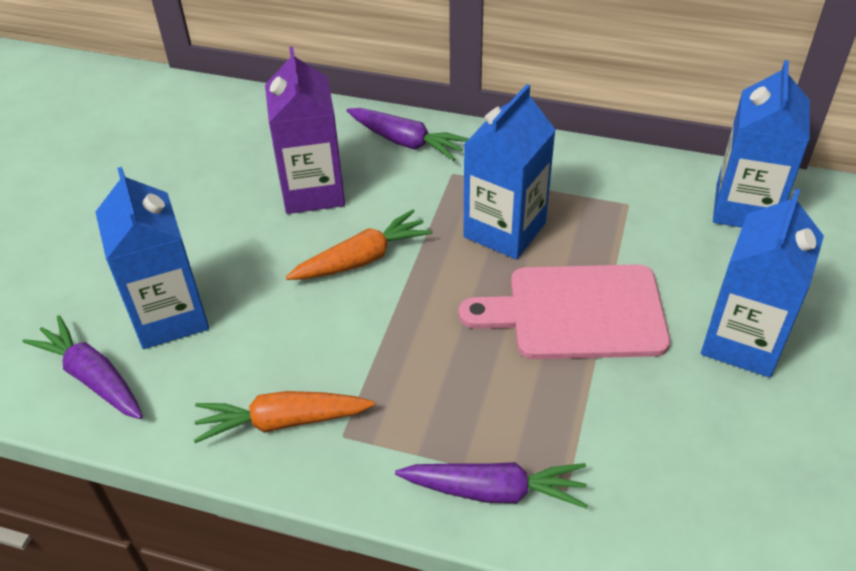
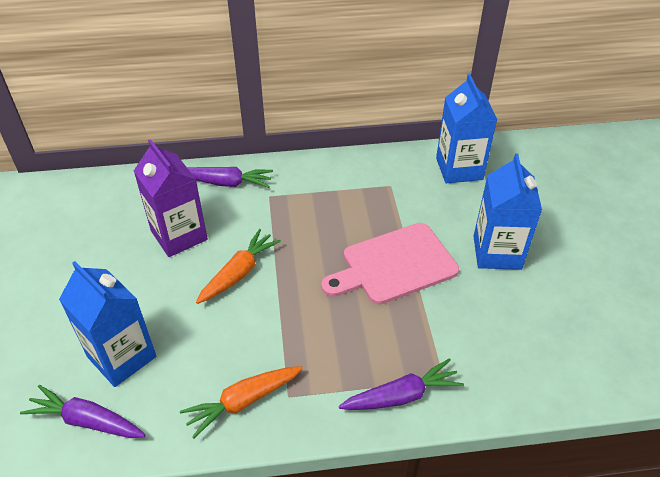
camera: 25 degrees left, 0 degrees up
blue carton [463,84,556,259] -> none

